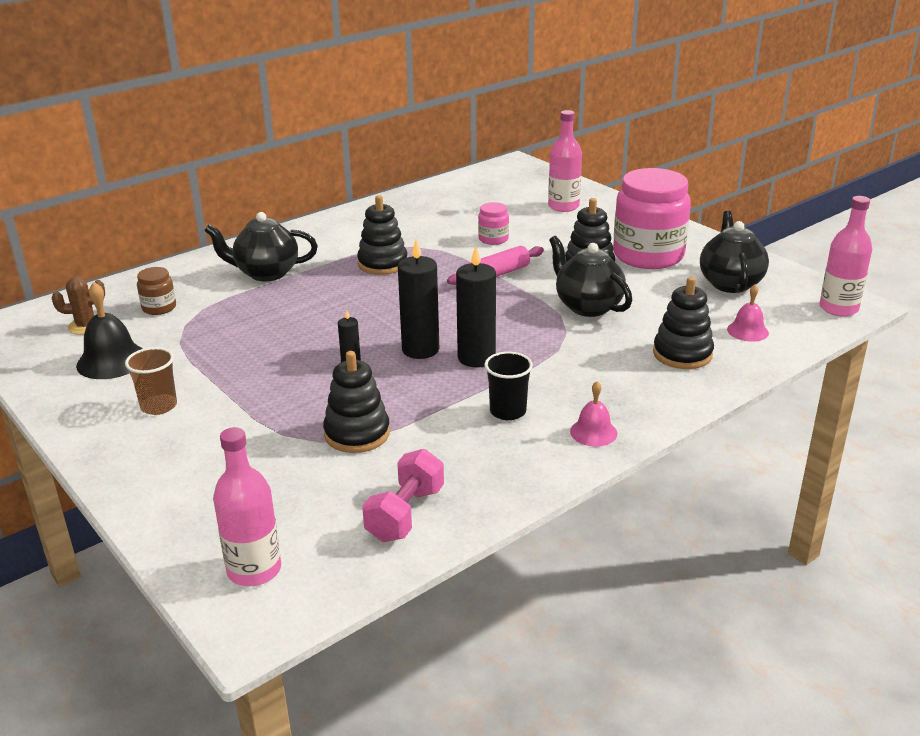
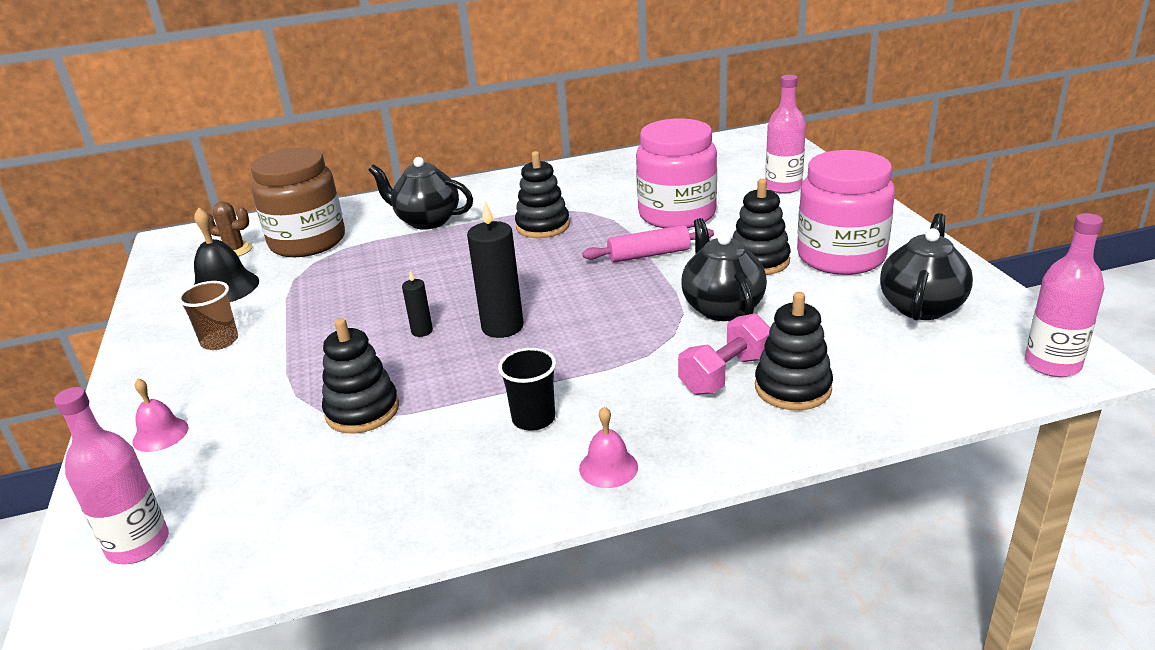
camera: 25 degrees right, 0 degrees up
brown jar [137,267,176,315] -> brown jar [251,147,345,257], size x2.26
pink dumbbell [362,449,444,542] -> pink dumbbell moved to [678,314,770,395]
black candle [456,246,496,367] -> none
pink jar [478,202,509,245] -> pink jar [636,118,717,228], size x2.26
pink bell [727,285,769,342] -> pink bell moved to [132,378,189,452]

